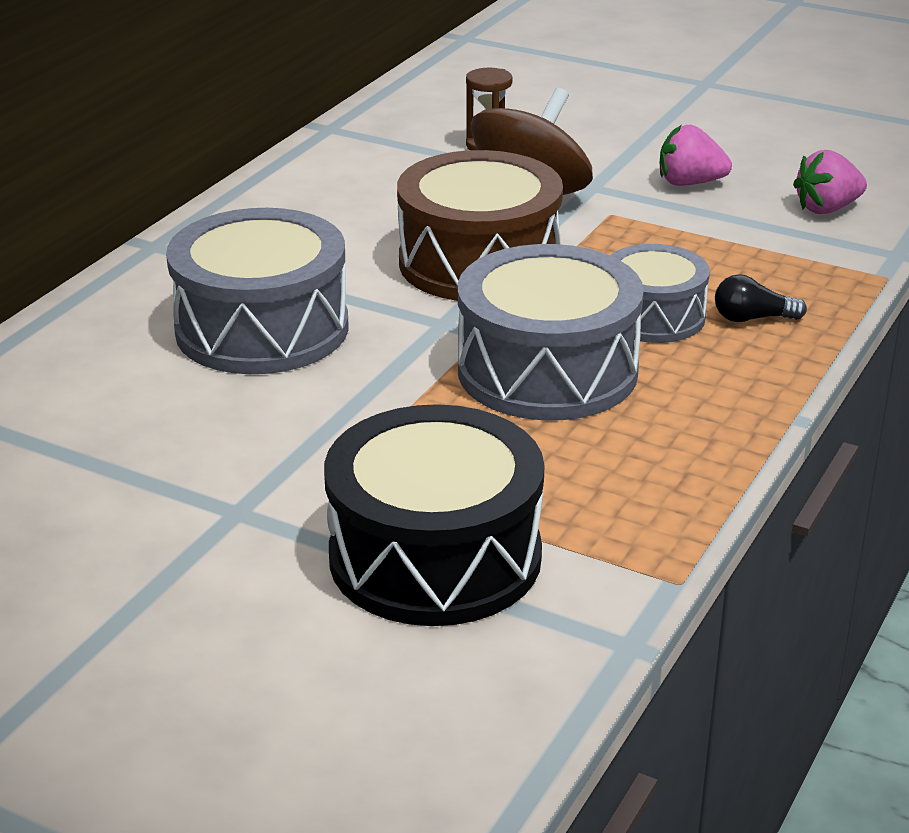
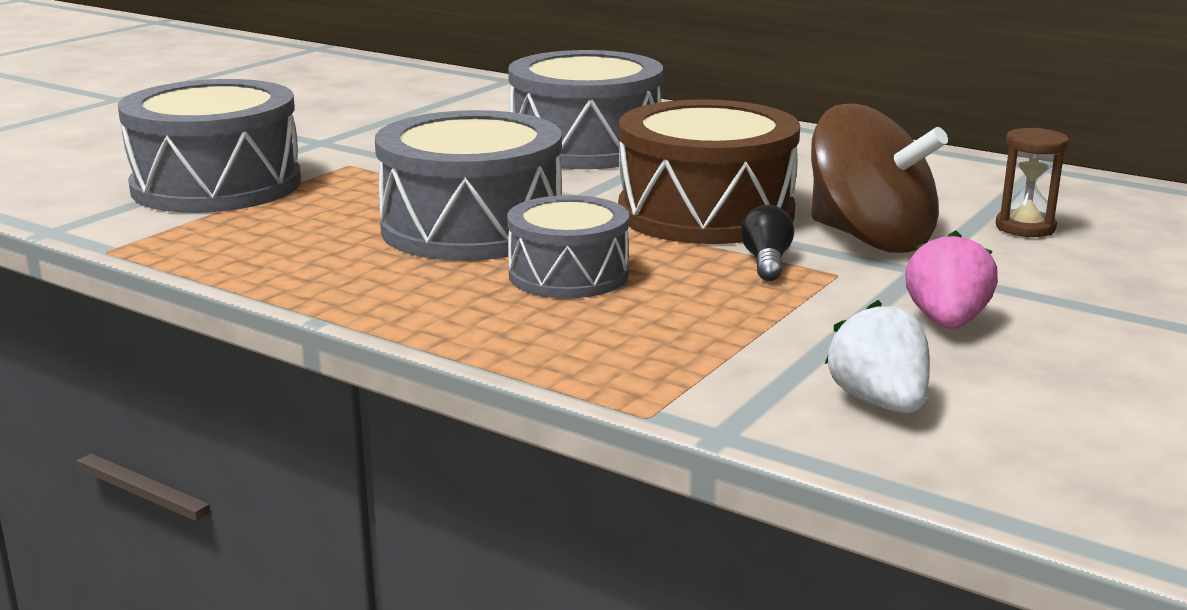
camera: 95 degrees right, 10 degrees down
black drum [324,404,545,626] -> grey drum [118,79,301,213]
black light bulb [715,274,807,322] -> black light bulb moved to [741,205,794,281]
pink strawberry [793,150,867,214] -> white strawberry [825,300,930,413]

